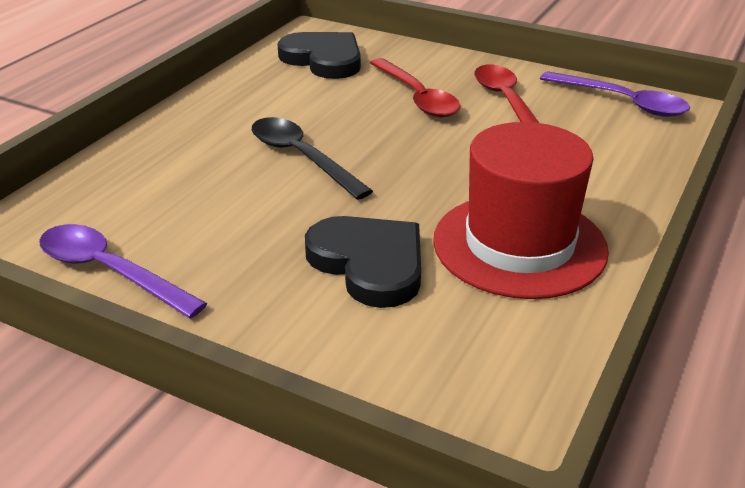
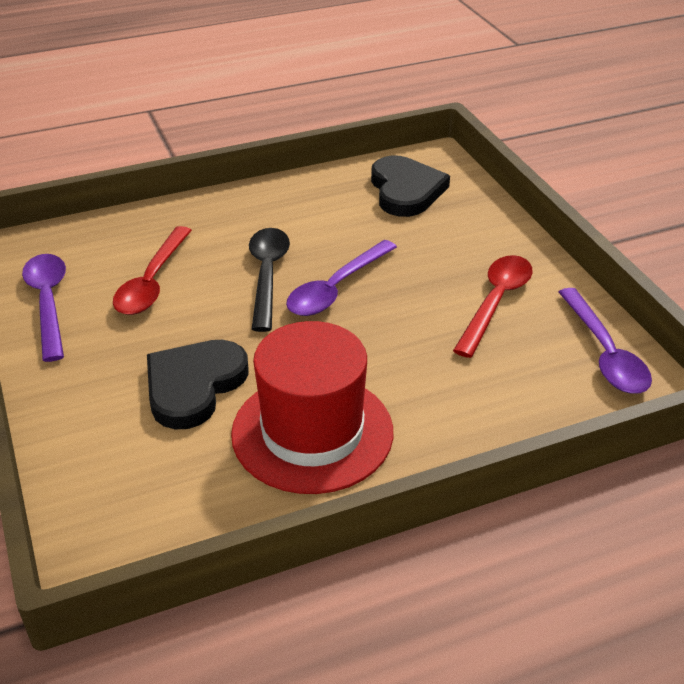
camera: 40 degrees right, 5 degrees up
black heart [305,216,421,308] -> black heart turned 150 degrees counterclockwise [147,340,249,429]
red spoon [370,58,461,117] -> red spoon moved to [113,226,192,315]
none -> purple spoon [286,240,397,316]

